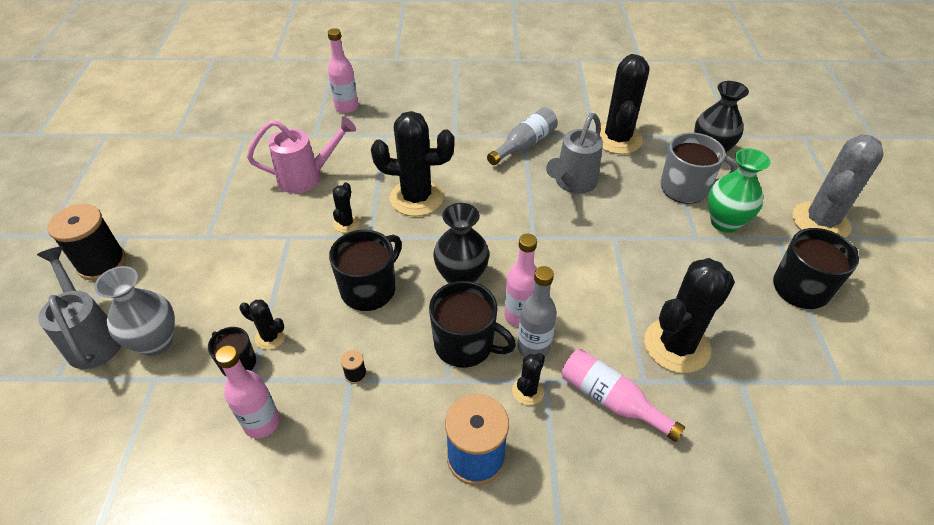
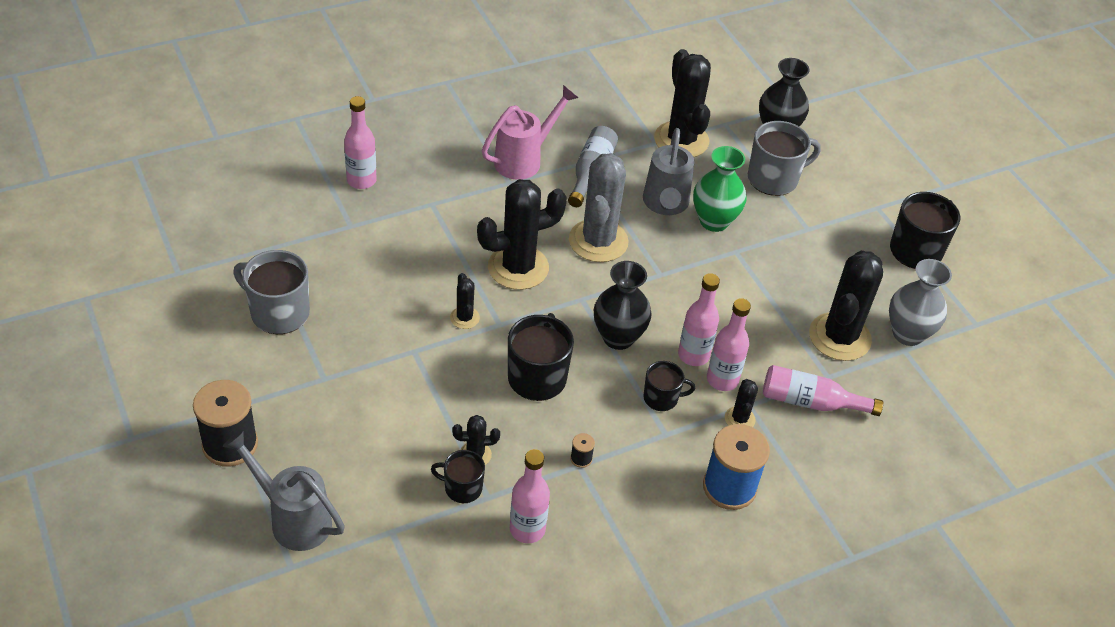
camera: 30 degrees left, 0 degrees up
grey vase [94,266,175,356] -> grey vase moved to [889,259,952,346]
pink watering can [247,116,356,194] -> pink watering can moved to [482,85,578,180]
black mug [429,281,516,368] -> black mug [643,361,695,411], size x0.59
grey bottle [517,266,557,357] -> pink bottle [707,298,751,391]
green vase [708,148,770,233] -> green vase moved to [693,146,747,232]
grey cactus [792,134,884,238] -> grey cactus moved to [569,153,629,262]
none -> grey mug [233,250,310,334]

